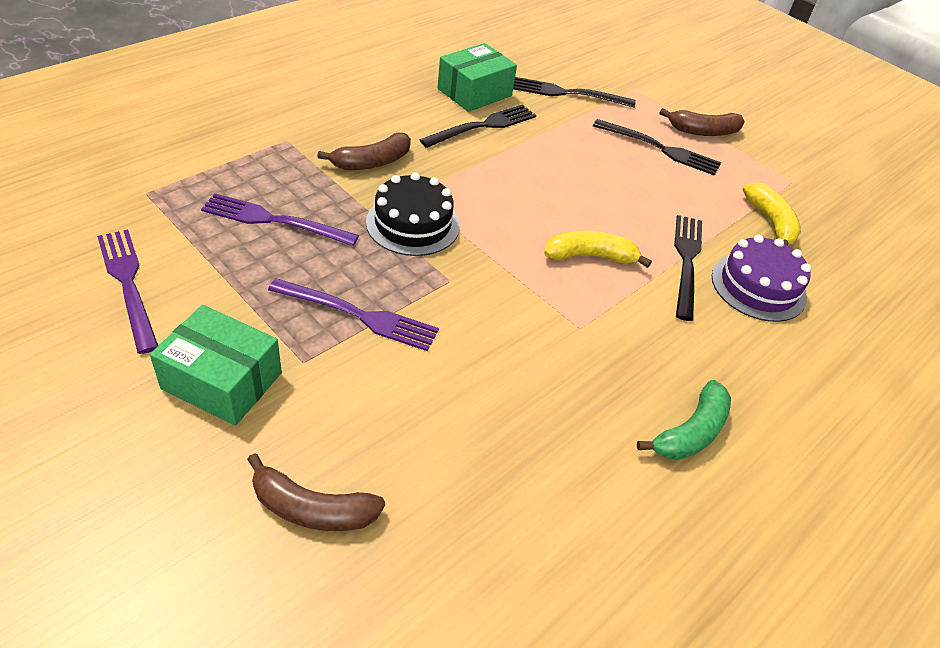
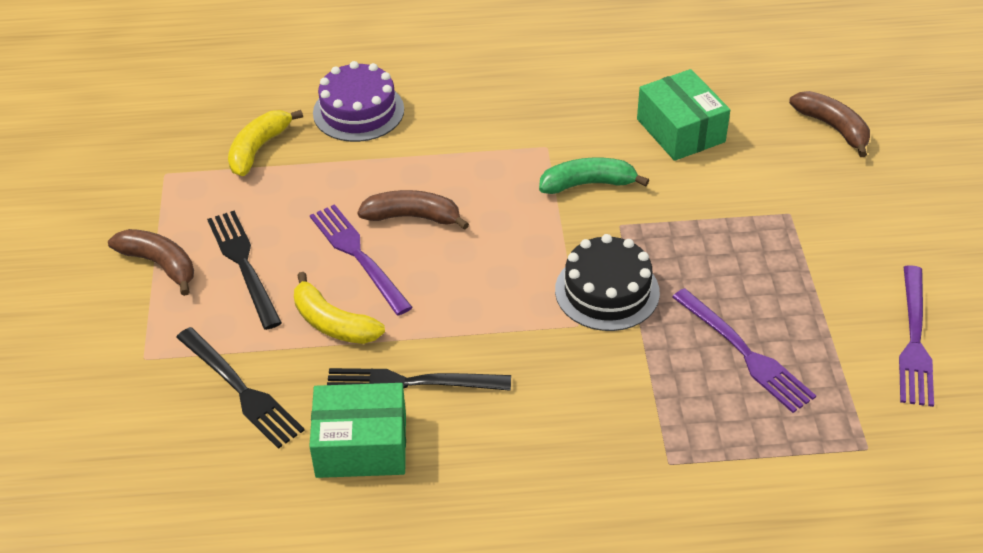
camera: 135 degrees left, 0 degrees up
green box [150,305,282,426] -> green box moved to [637,69,730,161]
purple fork [268,278,439,351] -> purple fork moved to [310,204,413,315]
brown banana [317,133,411,170] -> brown banana moved to [357,190,469,230]
yellow banana [544,231,652,268] -> yellow banana moved to [294,272,385,344]
green banana [637,380,731,460] -> green banana moved to [539,157,649,194]
black fork [674,215,702,321] -> none

